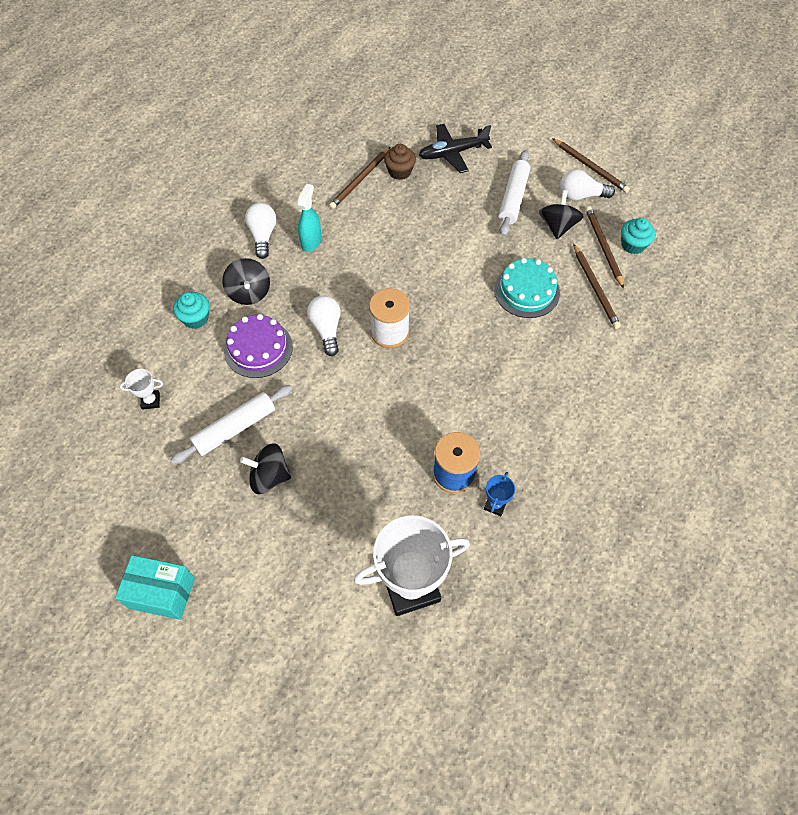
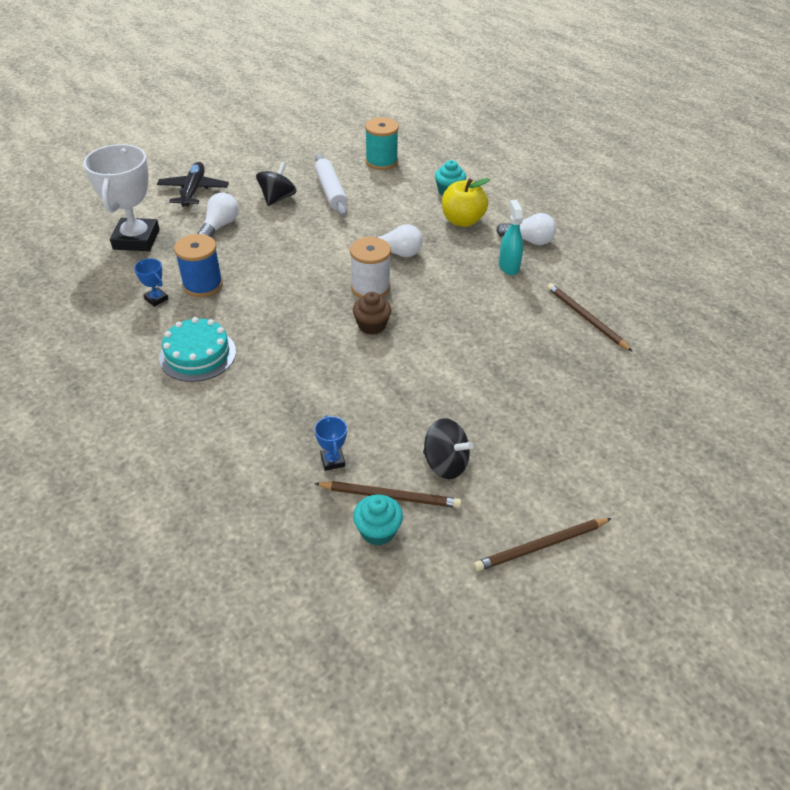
camera: 110 degrees right, 15 degrees down
turquoise box [115,555,195,620] -> none
white trophy [120,369,163,410] -> turquoise spool [365,117,399,170]
black spinning top [222,258,270,305] -> yellow apple [442,178,490,227]
purple cake [224,314,293,378] -> none
turquoise spray bottle [298,184,322,252] -> turquoise spray bottle turned 135 degrees counterclockwise [499,200,523,275]
brown cupcake [384,144,416,180] -> brown cupcake moved to [353,292,391,335]
black plane [419,124,492,173] -> black plane moved to [157,162,229,207]
turquoise cake [494,258,560,318] -> turquoise cake moved to [159,317,236,382]
white rolling pin [499,150,530,236] -> none
white light bulb [560,169,615,200] -> white light bulb moved to [198,193,239,237]
brown pencil [573,244,621,329] -> blue trophy [314,415,347,471]

